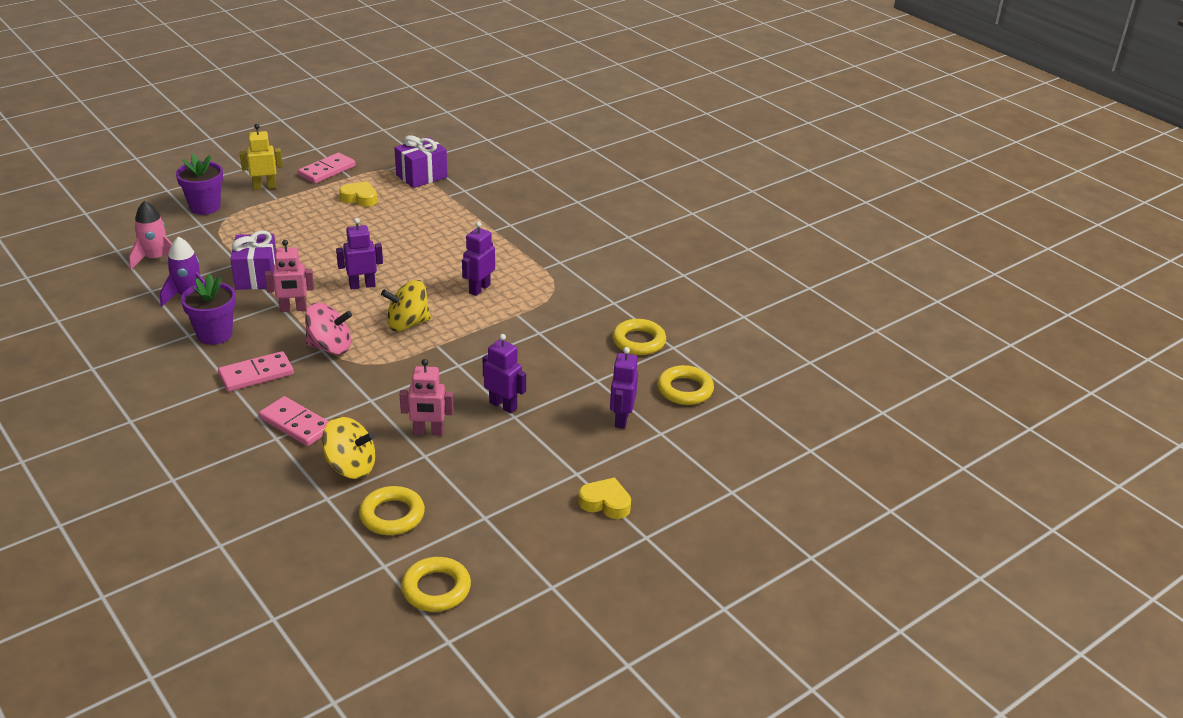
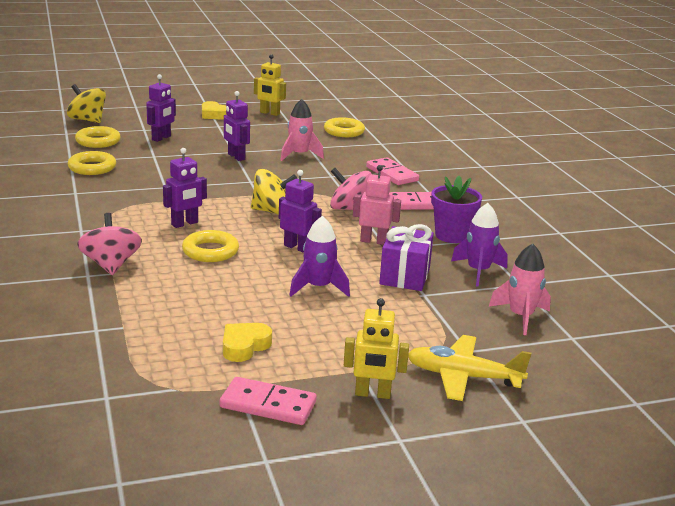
camera: 160 degrees left, 10 degrees down
purple flower pot [176,153,223,215] -> yellow plane [408,335,531,401]
pink domino [298,153,356,183] -> pink domino turned 45 degrees clockwise [220,377,317,425]
yellow spinning top [322,417,376,479] -> yellow spinning top moved to [67,84,106,123]
purple robot [336,218,383,290] -> purple robot turned 150 degrees counterclockwise [279,170,322,253]
yellow heart [339,181,377,207] -> yellow heart turned 90 degrees clockwise [223,323,272,362]
purple gift [394,135,447,188] -> none
pink robot [400,359,454,436] -> pink rocket [280,99,324,161]
yellow ring [401,557,471,612] -> yellow ring moved to [182,230,239,262]
none -> pink spinning top [77,213,142,275]
none -> yellow robot [254,54,286,116]
none -> purple rocket [289,216,350,297]

